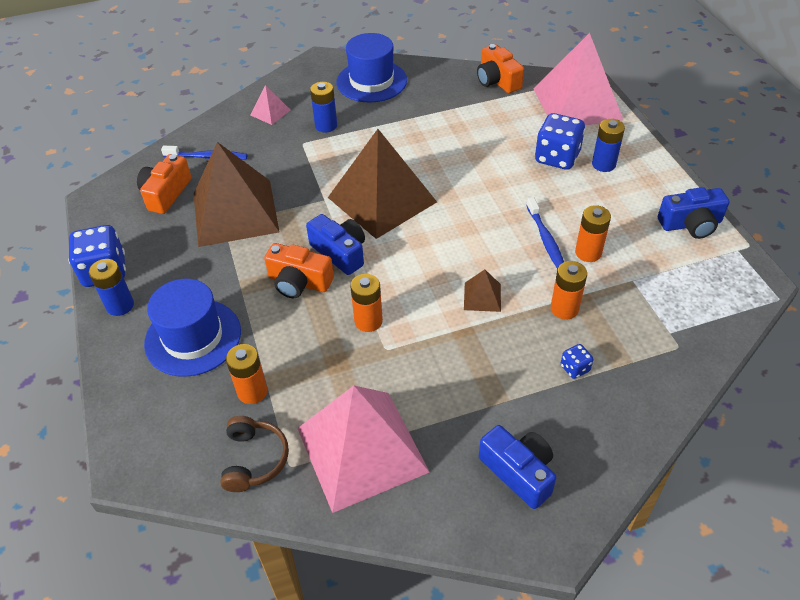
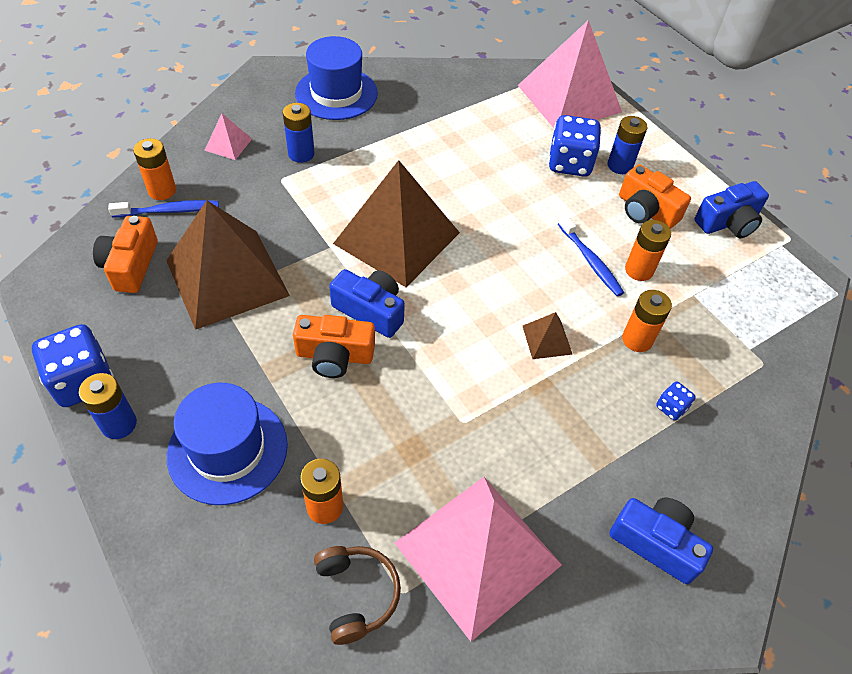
camera: 20 degrees left, 5 degrees up
orange battery [350,274,383,332] -> orange battery moved to [133,138,176,200]
orange camera [477,44,524,93] -> orange camera moved to [619,164,691,229]

